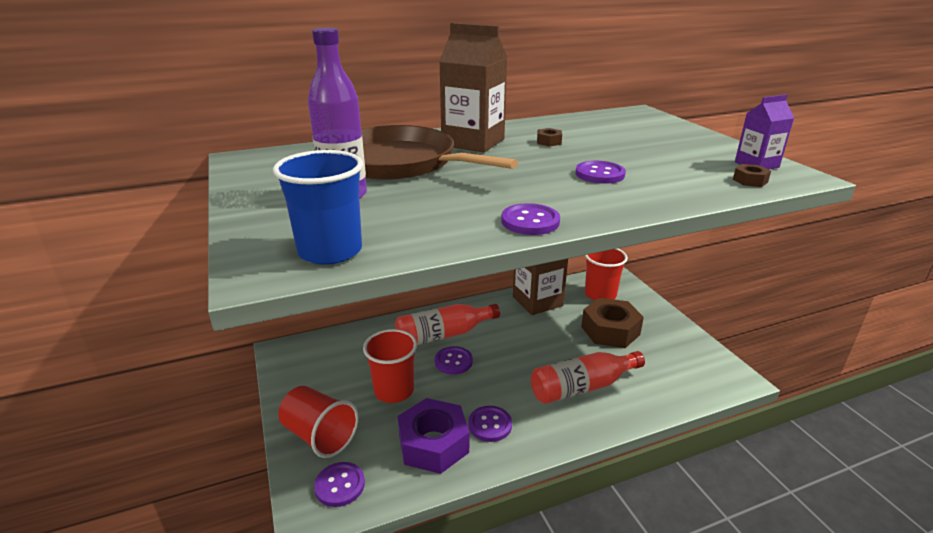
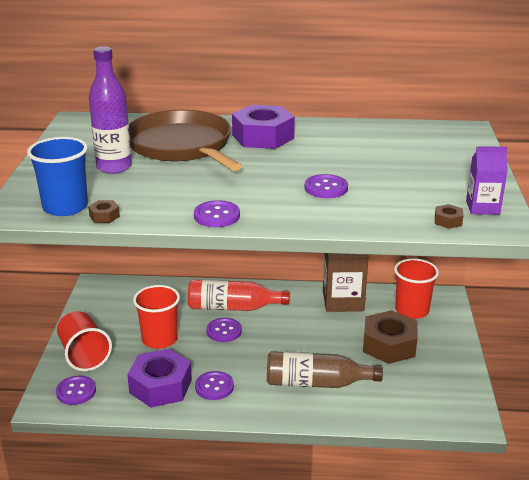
camera: 25 degrees right, 0 degrees up
brown carton [439,23,508,153] -> purple nut [232,105,295,149]
red bottle [531,351,645,404] -> brown bottle [267,351,383,388]
brown nut [537,128,562,147] -> brown nut moved to [88,200,120,223]

